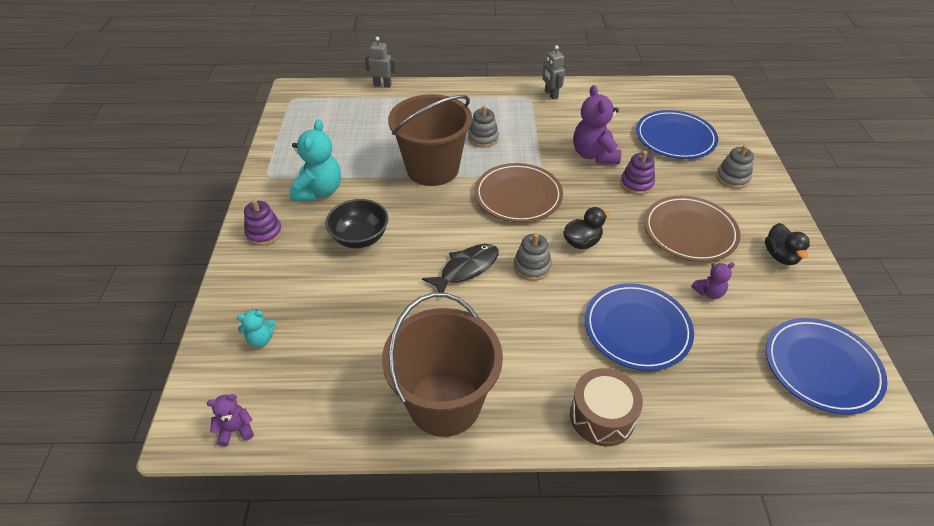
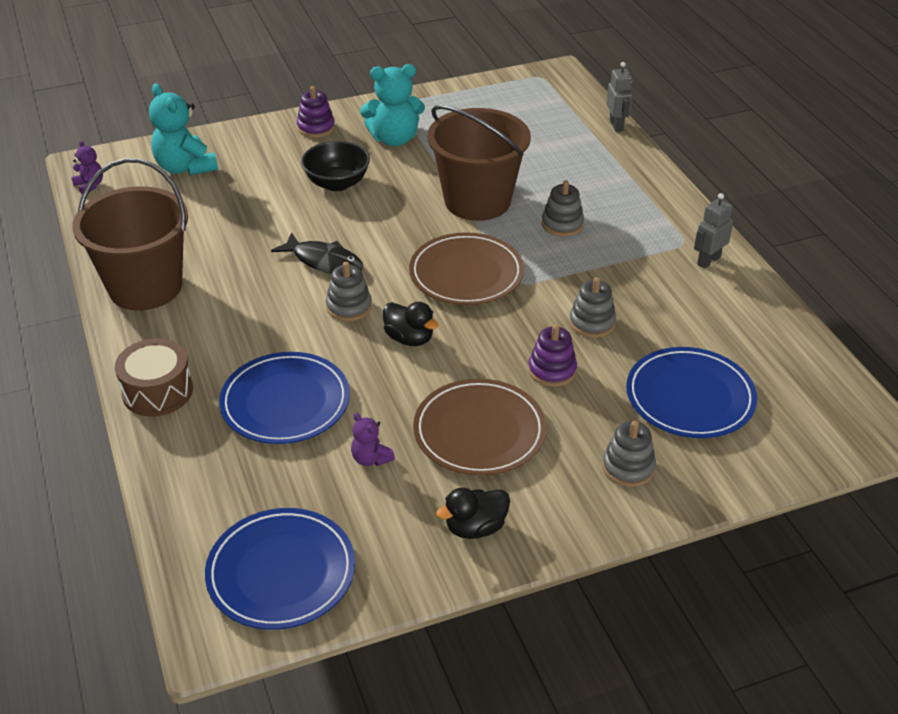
camera: 70 degrees right, 5 degrees down
turquoise teddy bear [237,310,275,347] -> turquoise teddy bear [149,83,218,175], size x1.96
purple teddy bear [573,85,621,164] -> grey stacking toy [569,277,616,338]

